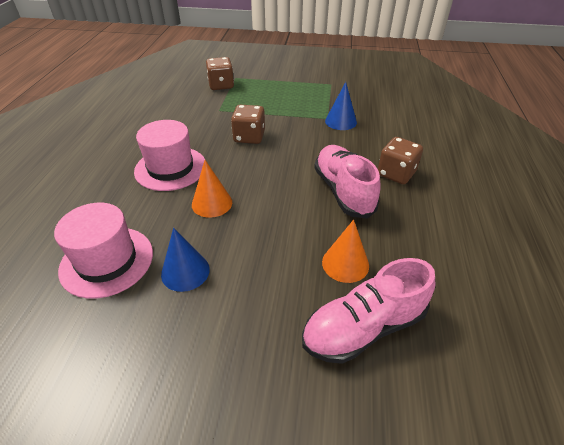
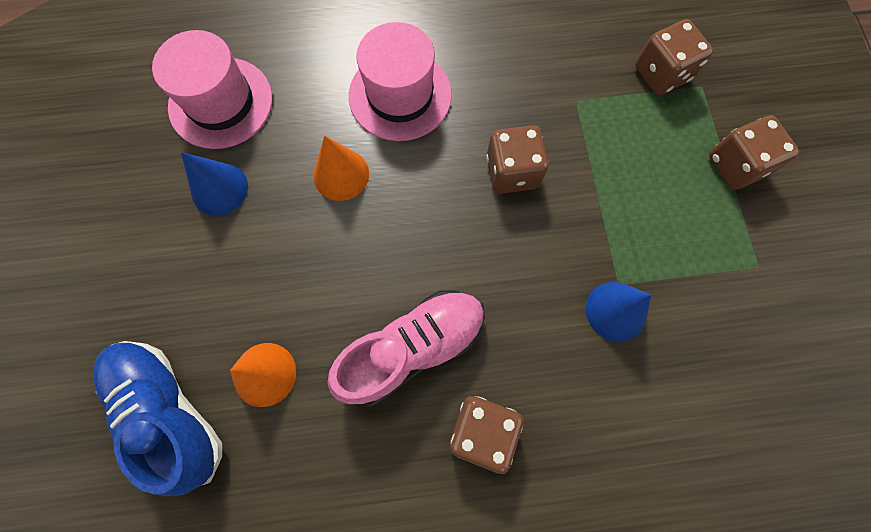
camera: 75 degrees right, 30 degrees up
pink shoe [302,258,435,364] -> blue shoe [93,341,222,496]
none -> brown dice [709,115,799,190]

